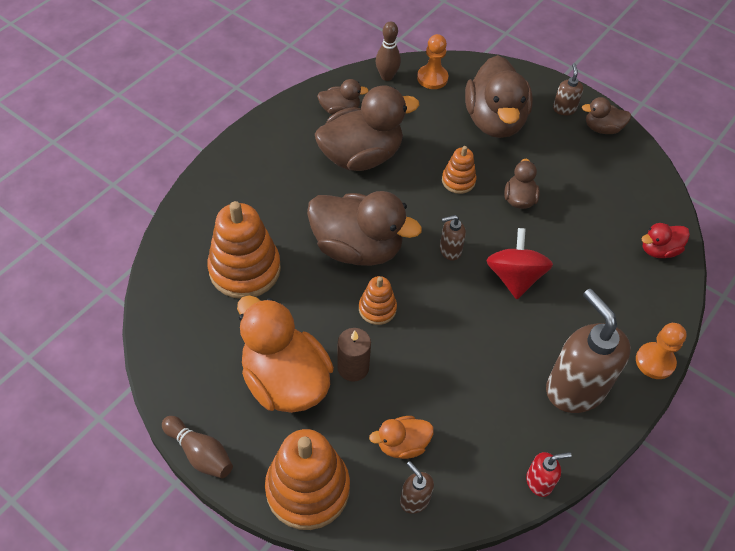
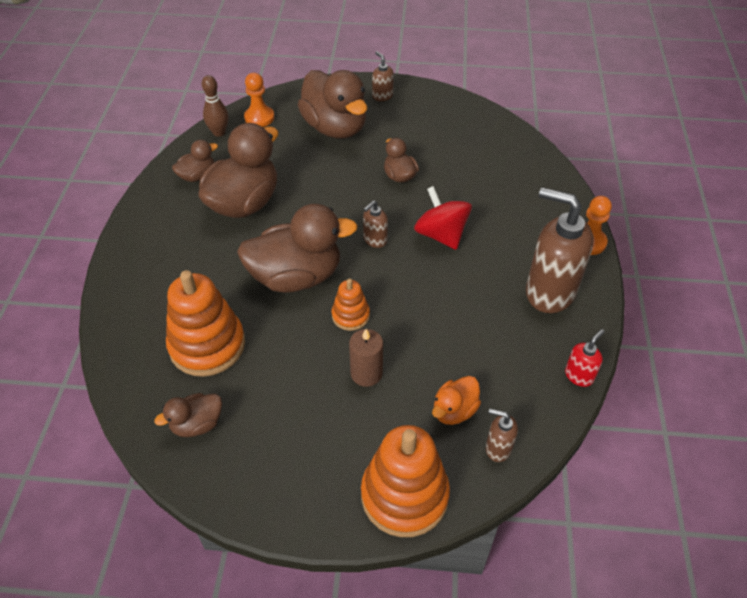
camera: 30 degrees left, 5 degrees down
brown bowling pin [162,416,233,478] -> none
orange duck [237,295,334,413] -> none
orange stacking toy [442,146,477,194] -> none
brown duck [582,97,631,134] -> brown duck moved to [154,393,222,437]
red duck [641,223,690,258] -> none

